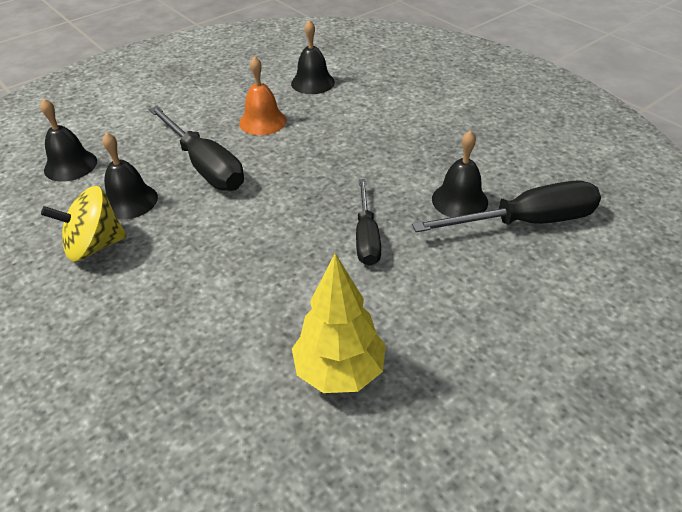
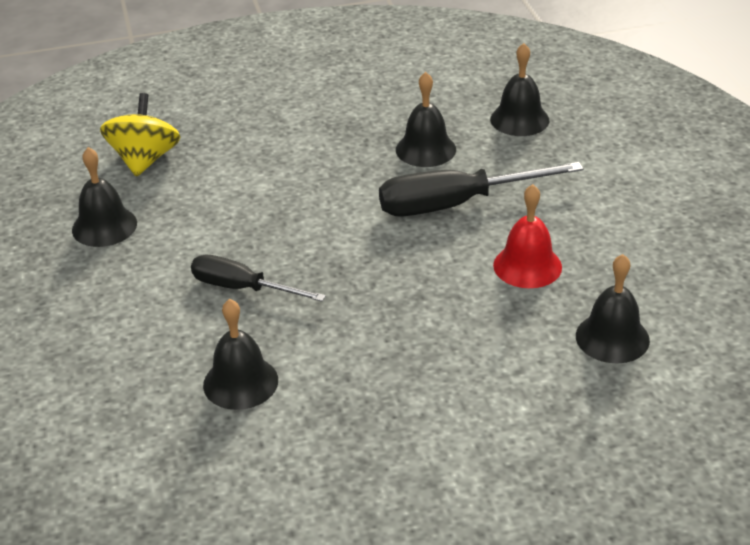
camera: 115 degrees right, 5 degrees down
yellow spinning top [41,186,127,262] -> yellow spinning top moved to [100,93,181,177]
orange bell [239,56,287,135] -> red bell [493,184,562,288]
yellow tree [292,253,386,393] -> black bell [72,147,137,247]
black screwdriver [412,181,601,232] -> none

